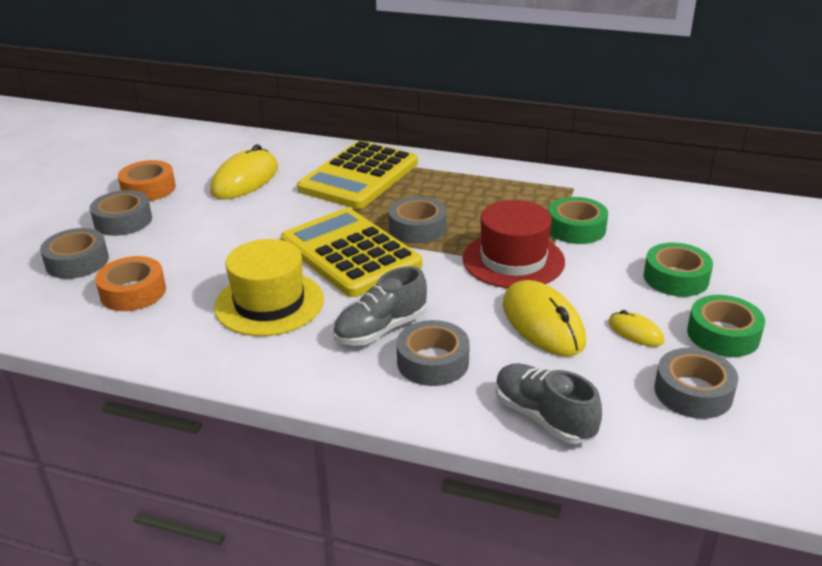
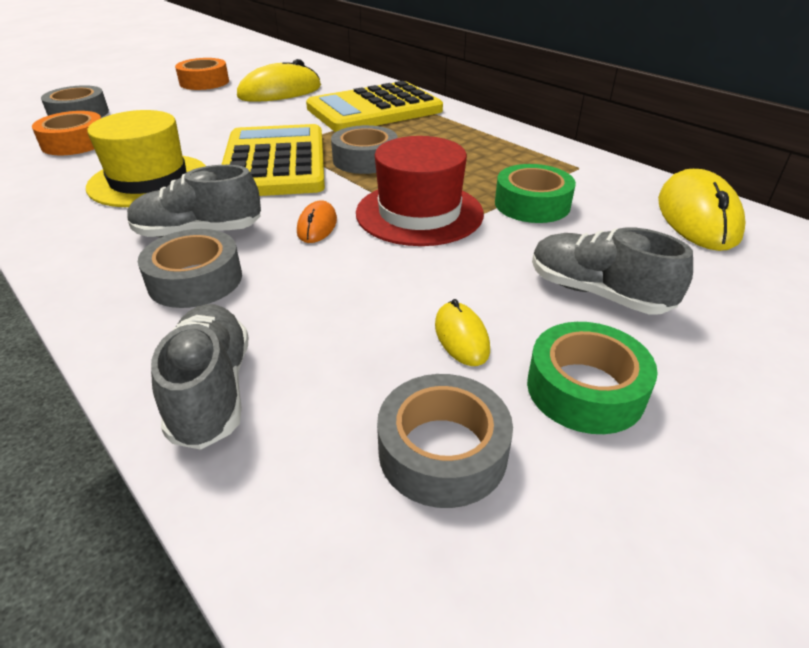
camera: 30 degrees right, 5 degrees up
grey tape [90,190,152,236] -> none
yellow mouse [503,280,586,356] -> yellow mouse moved to [658,169,746,251]
green tape [643,243,713,297] -> grey shoe [532,227,693,314]
none -> orange mouse [297,200,337,243]

